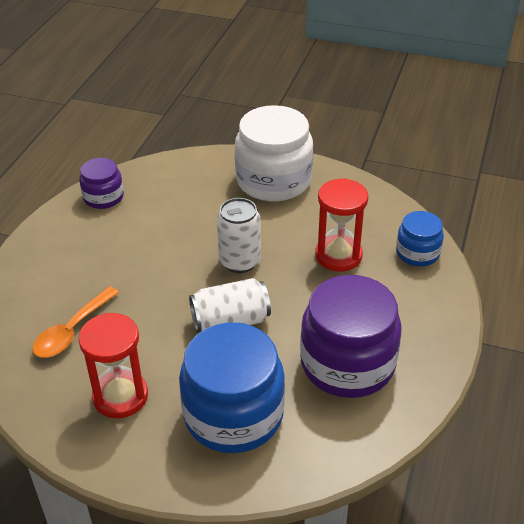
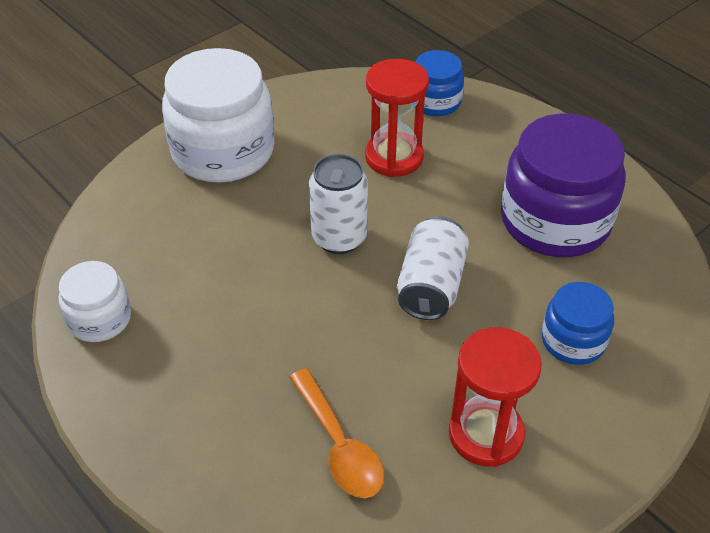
camera: 60 degrees left, 5 degrees up
purple jar [79,158,124,209] -> white jar [59,261,131,342]
blue jar [179,323,285,453] -> blue jar [542,282,614,365], size x0.53

